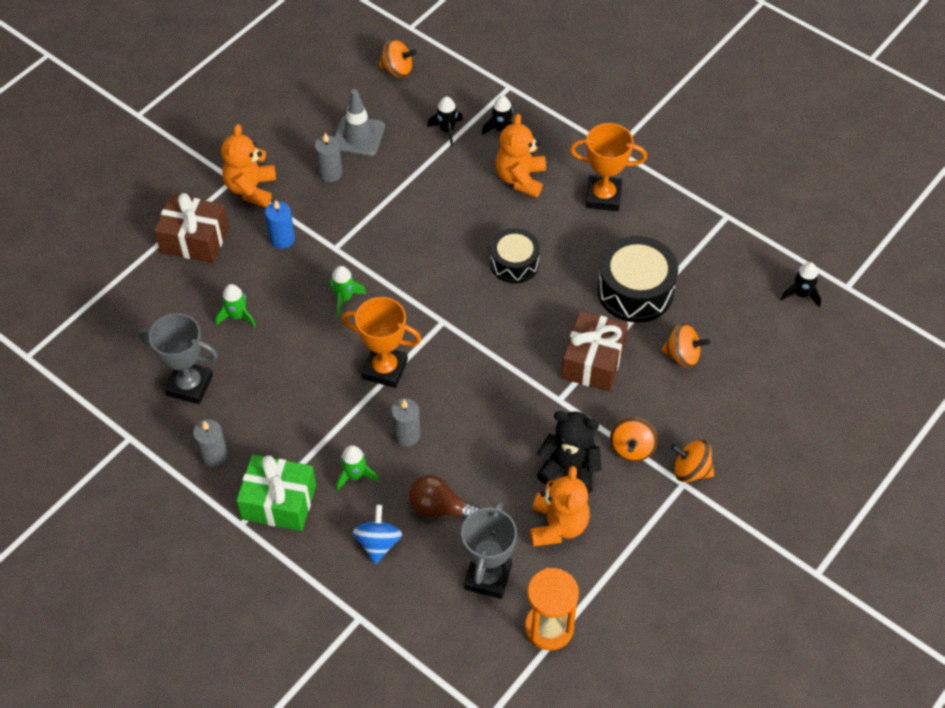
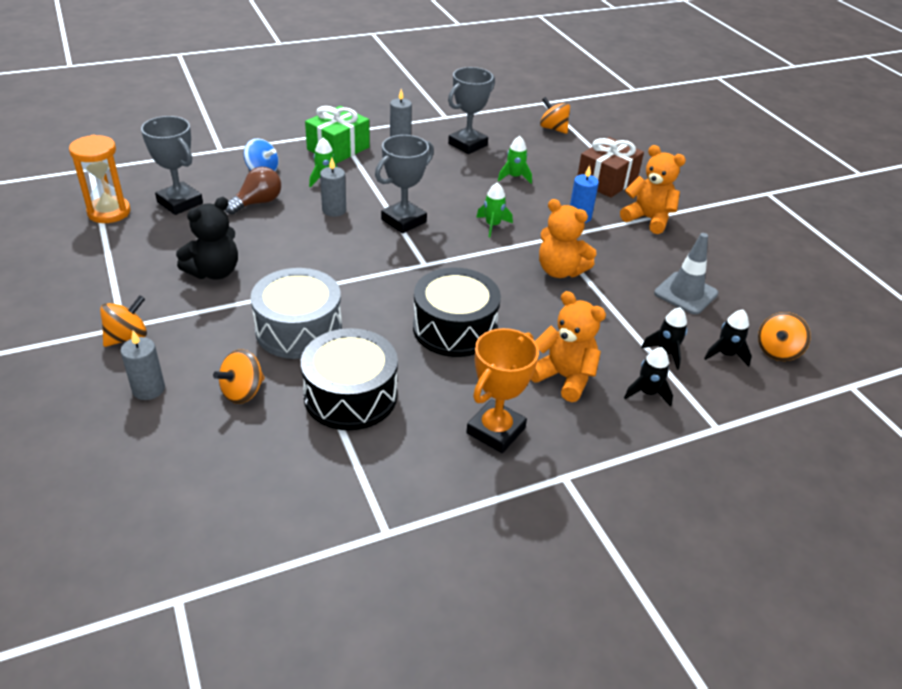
camera: 115 degrees right, 15 degrees down
grey candle [314,133,342,182] -> grey candle moved to [120,331,165,400]
orange trophy [342,297,422,388] -> grey trophy [375,135,434,233]
black drum [490,228,540,283] -> black drum [413,268,501,357], size x1.55
orange teddy bear [530,466,590,547] -> orange teddy bear moved to [539,199,597,278]
brown gift [561,311,628,392] -> grey drum [251,268,342,359]
orange spinning top [610,417,658,461] -> orange spinning top moved to [540,97,570,134]
black rocket [780,262,821,307] -> black rocket moved to [704,309,752,367]

